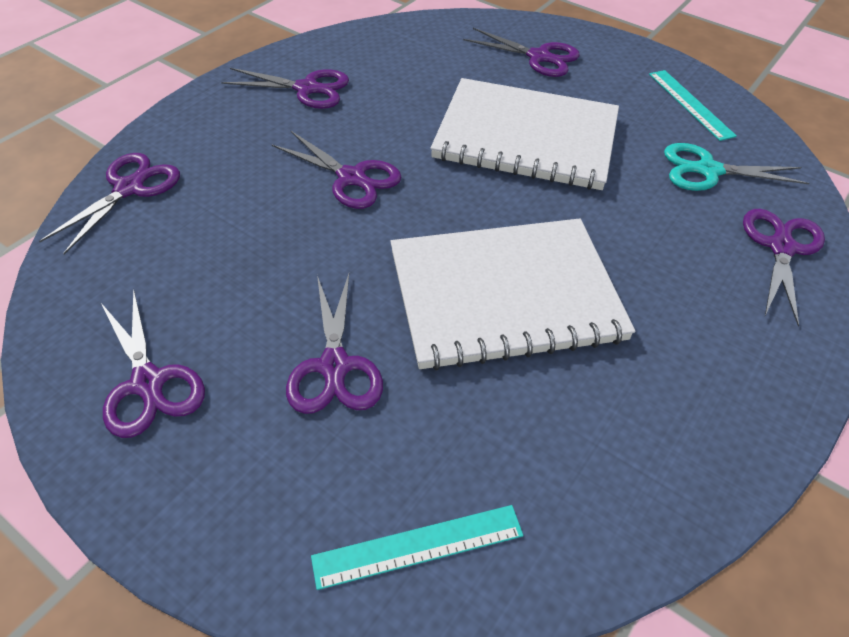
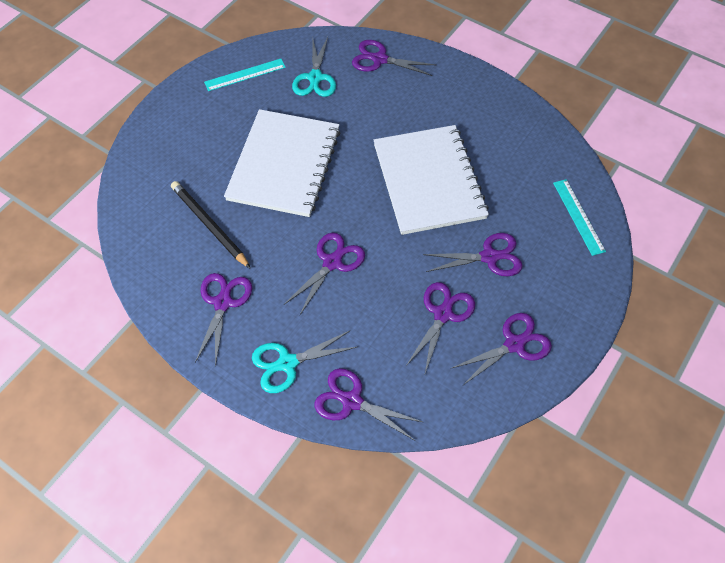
camera: 90 degrees left, 10 degrees up
purple scissors [463,28,580,77] -> purple scissors moved to [406,282,475,376]
none -> black pencil [171,181,251,269]
none -> turquoise scissors [252,330,357,393]

